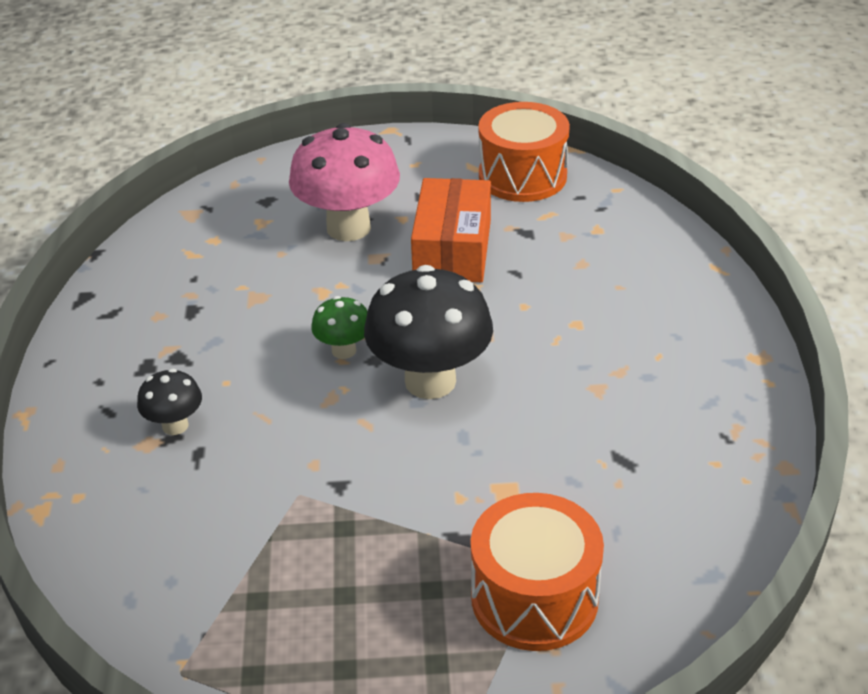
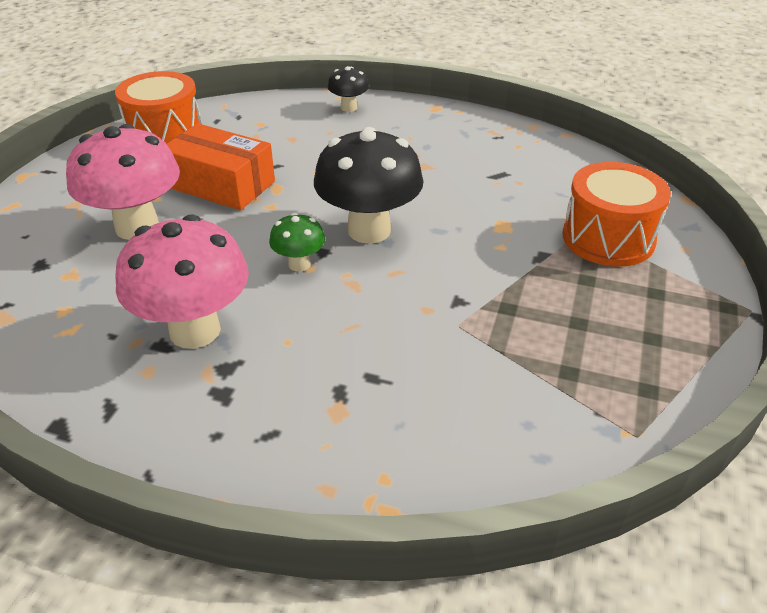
camera: 70 degrees left, 0 degrees up
black mushroom [137,368,202,435] -> black mushroom moved to [328,66,369,112]
none -> pink mushroom [115,214,249,349]

